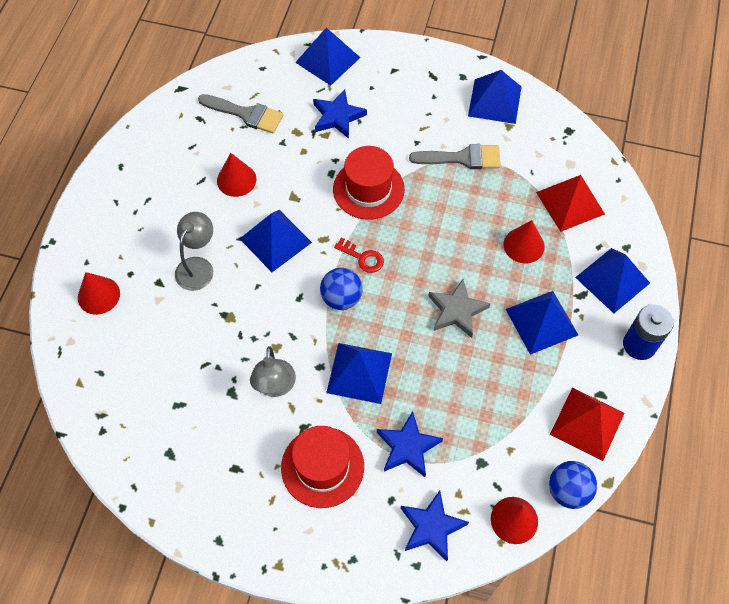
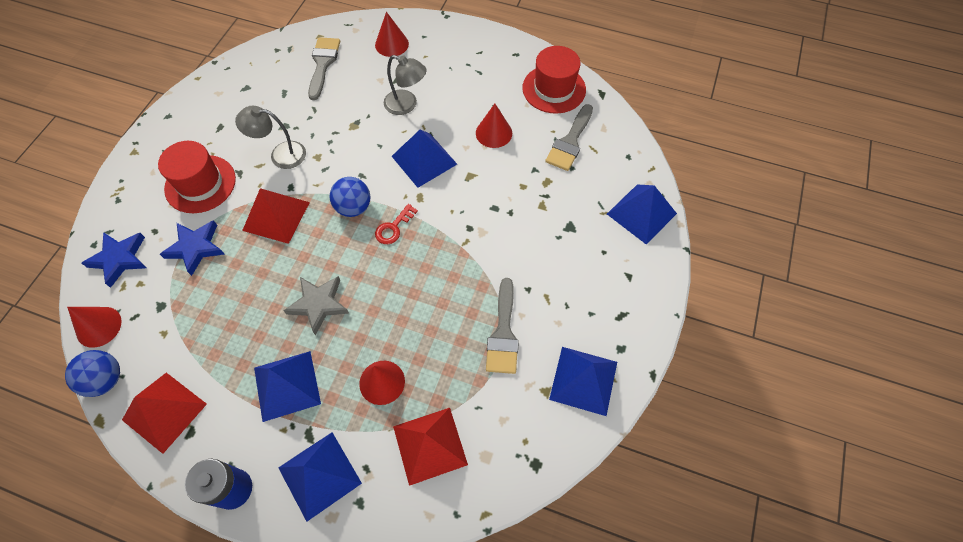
camera: 95 degrees right, 0 degrees up
blue star [313,89,367,139] -> none
blue pyramid [326,343,392,404] -> red pyramid [242,188,310,244]
red hat [333,146,405,220] -> red hat moved to [522,46,586,114]
none -> grey brush [308,37,340,100]

